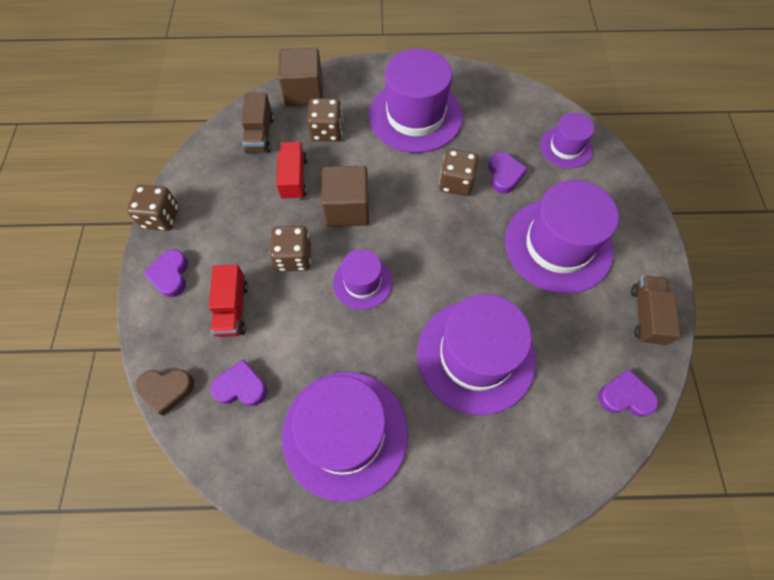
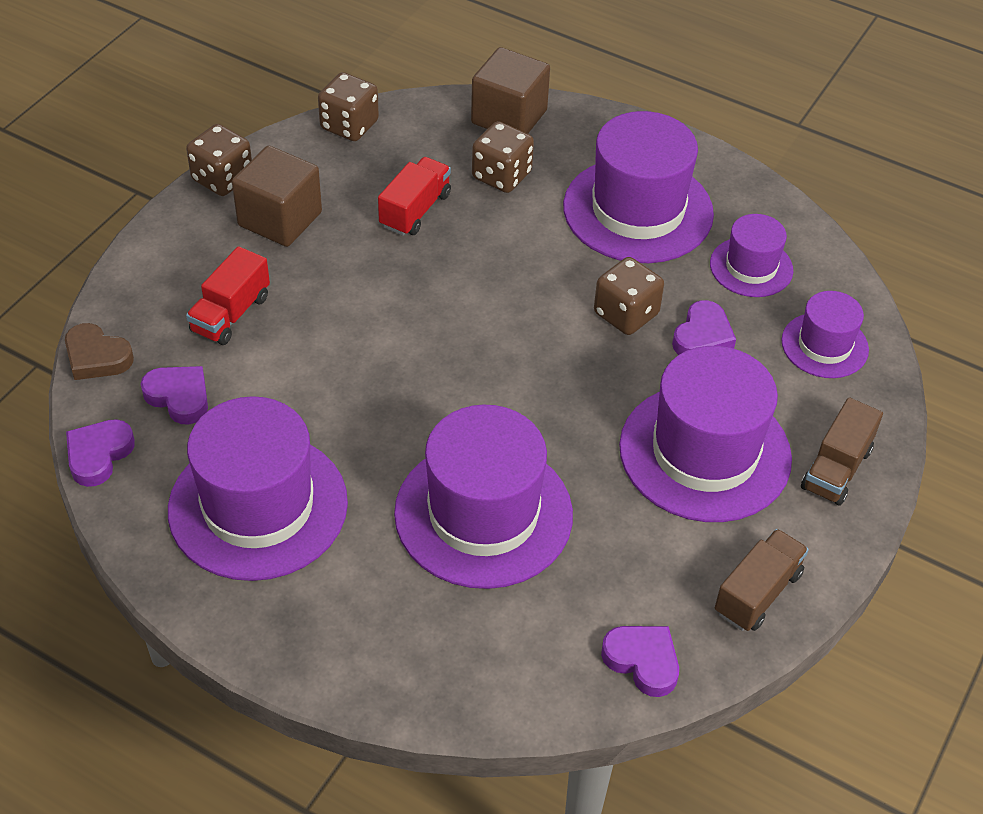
camera: 30 degrees right, 15 degrees down
purple heart [143,249,188,297] -> purple heart moved to [66,419,135,487]
brown truck [242,93,274,153] -> brown truck moved to [801,397,883,506]
brown dice [269,226,311,272] -> brown dice moved to [318,72,379,141]
brown cube [321,166,369,227] -> brown cube moved to [232,146,322,247]
purple hat [333,249,392,310] -> purple hat moved to [710,214,793,297]

